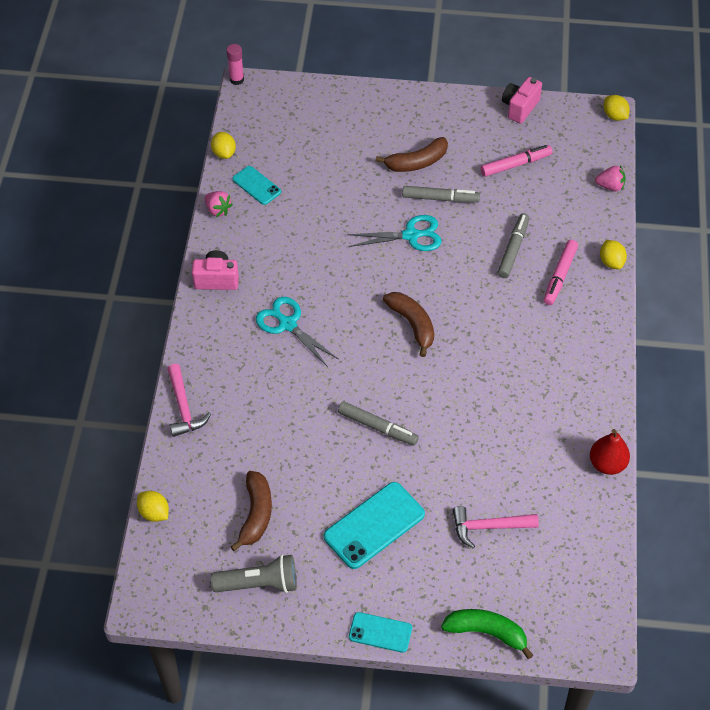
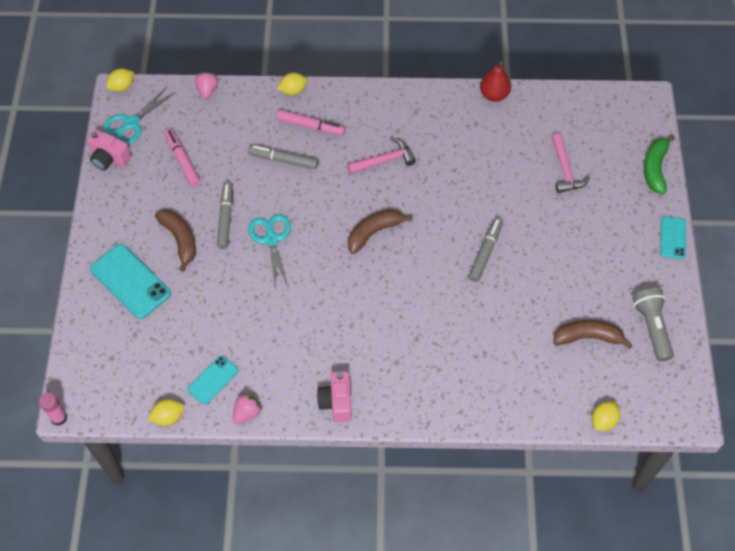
camera: 95 degrees left, 5 degrees up
pink hammer [167,364,211,437] -> pink hammer moved to [347,138,416,174]
turquoise scissors [256,297,338,367] -> turquoise scissors moved to [103,86,175,145]
turquoise phone [324,482,425,569] -> turquoise phone moved to [90,244,171,319]

